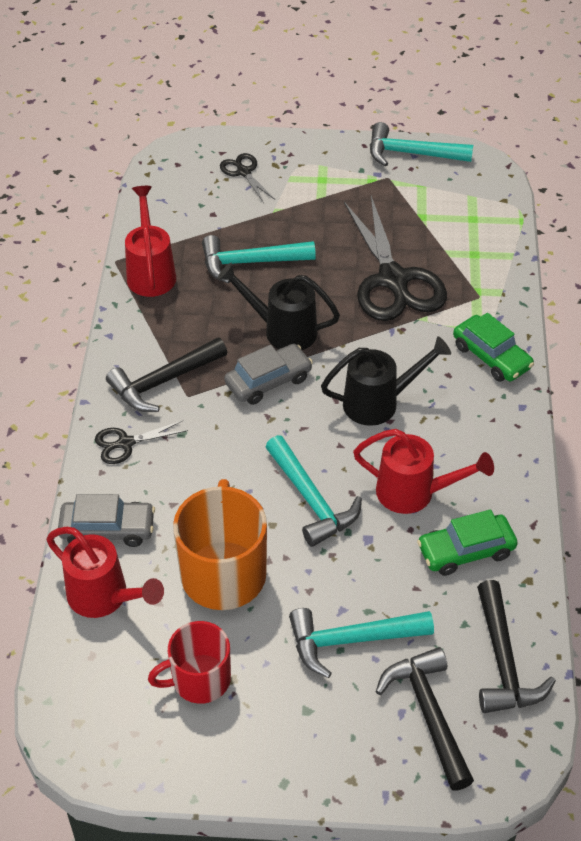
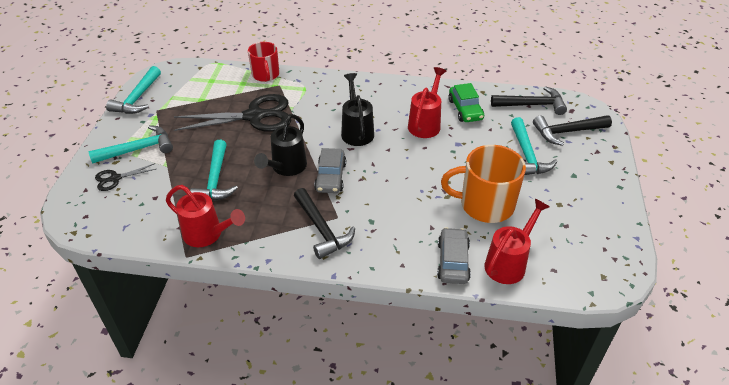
camera: 85 degrees left, 5 degrees down
black scissors [95,420,188,464] -> none
red watering can [125,186,176,297] -> red watering can turned 150 degrees counterclockwise [166,185,245,247]
red mug [148,621,231,704] -> red mug moved to [248,42,279,82]
grey car [224,344,313,405] -> grey car turned 150 degrees counterclockwise [314,148,346,193]
turquoise hammer [266,435,362,547] -> turquoise hammer moved to [88,125,173,164]
green car [453,313,534,382] -> none

